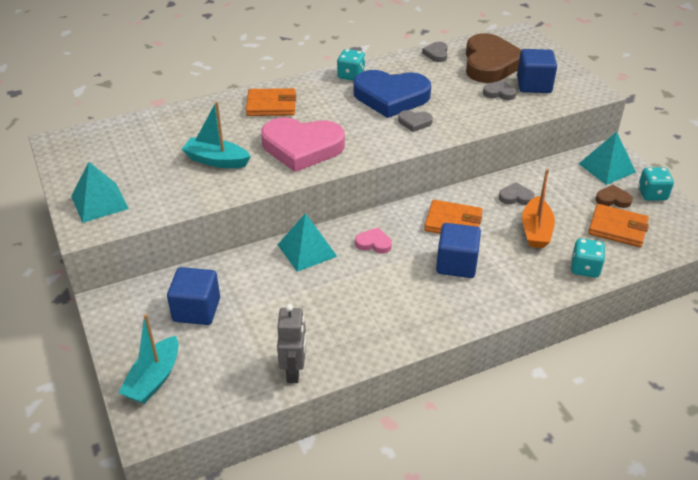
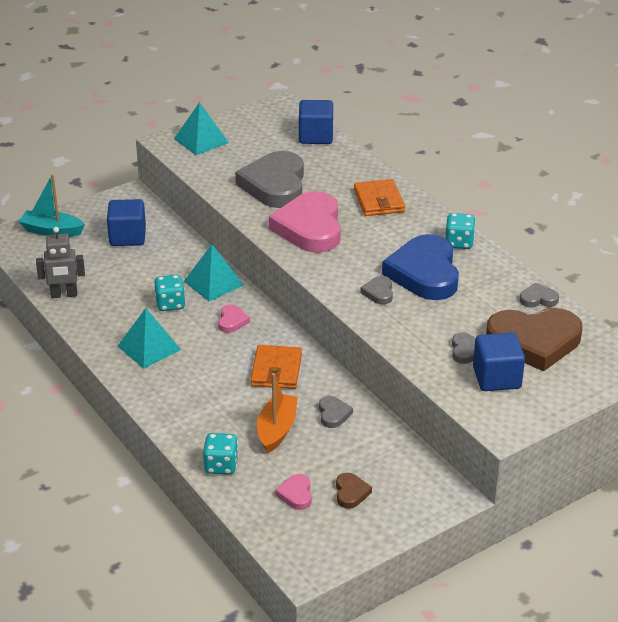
camera: 80 degrees right, 5 degrees down
turquoise boat [182,101,251,168] -> grey heart [235,151,304,208]
blue cube [436,223,481,278] -> blue cube moved to [299,100,333,144]
orange boat [522,169,555,248] -> orange boat turned 105 degrees clockwise [257,373,298,453]
turquoise pyramid [579,132,636,185] -> turquoise pyramid moved to [117,308,181,369]
orange wallet [588,204,649,247] -> pink heart [275,474,312,510]
turquoise dice [638,167,674,201] -> turquoise dice moved to [154,275,186,311]

